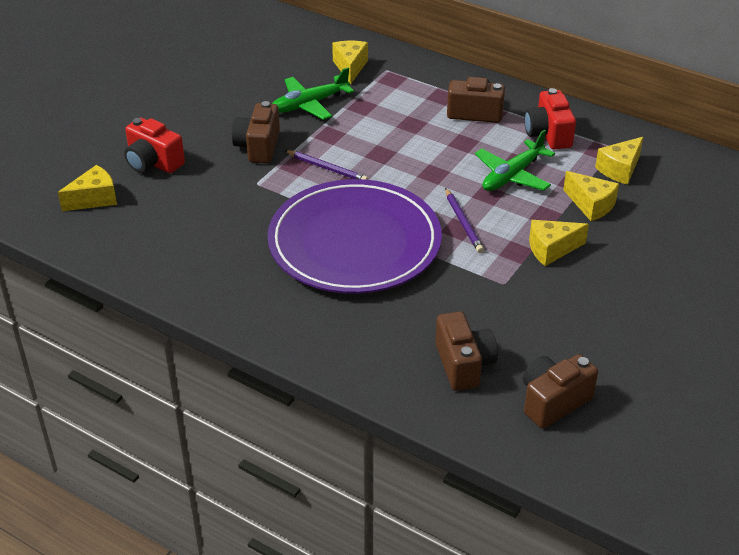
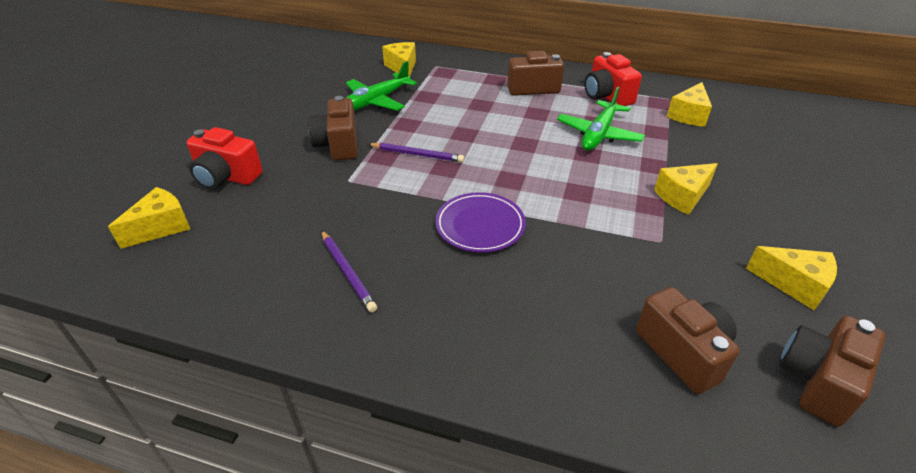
camera: 15 degrees left, 0 degrees up
purple plate [267,179,442,294] -> purple plate [435,192,526,253], size x0.46
purple pencil [445,188,484,253] -> purple pencil moved to [321,230,377,312]
yellow cheese [563,171,619,221] -> yellow cheese moved to [746,246,837,310]

